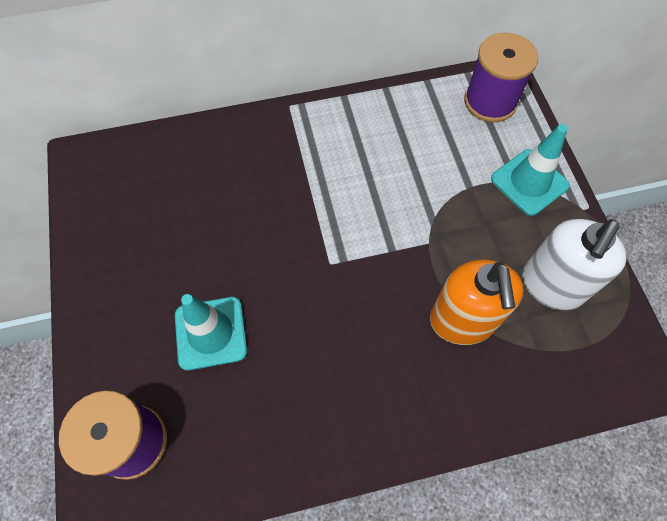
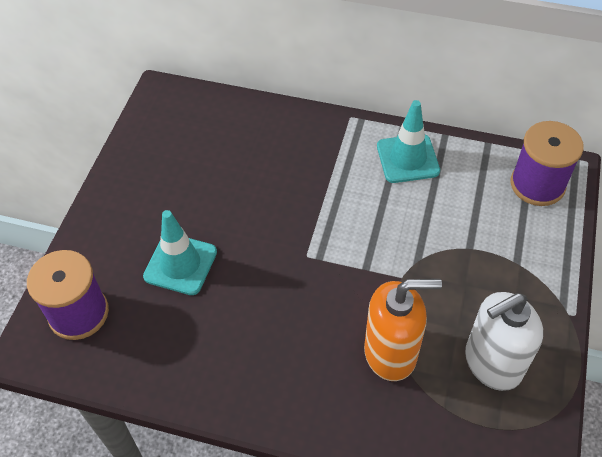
camera: 30 degrees right, 10 degrees down
orange soap dispenser [430,260,524,345] -> orange soap dispenser turned 120 degrees counterclockwise [364,279,442,381]
turquoise traffic cone [491,124,570,216] -> turquoise traffic cone moved to [377,100,440,183]

